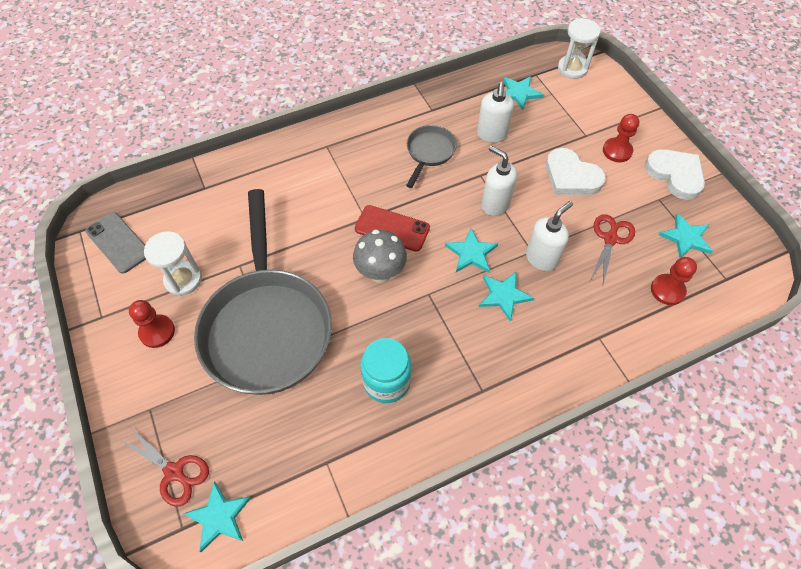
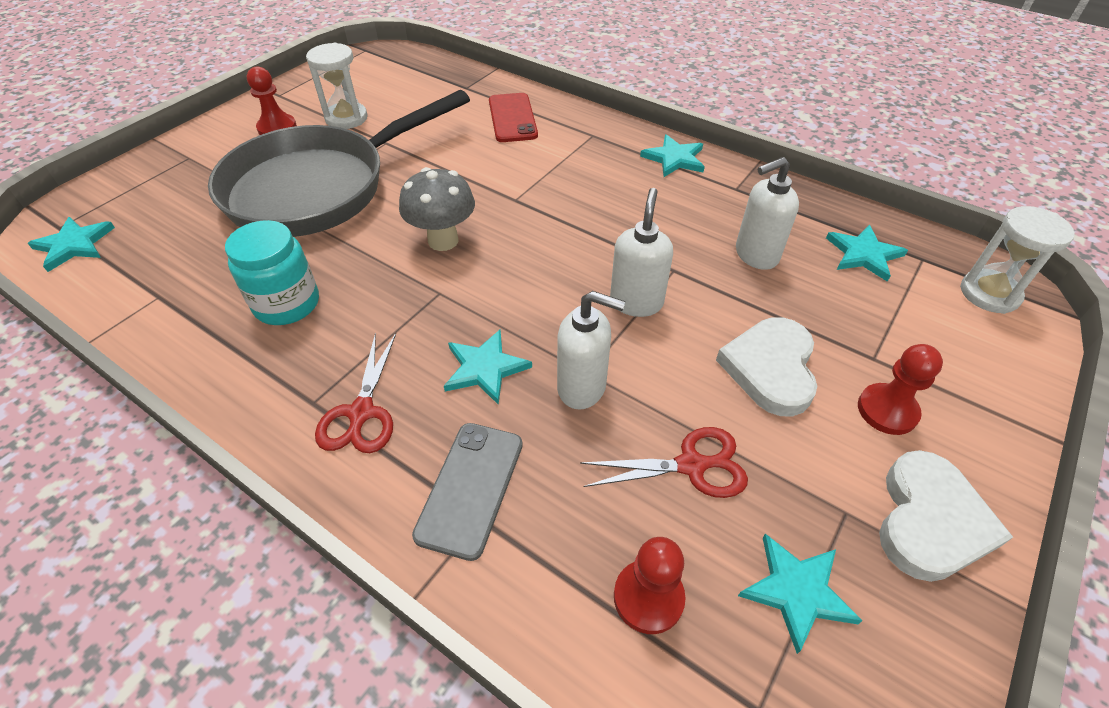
camera: 60 degrees right, 10 degrees down
grey phone [86,212,146,274] -> grey phone moved to [412,423,523,561]
red scissors [120,426,209,507] -> red scissors moved to [315,333,396,453]
red phone [355,205,430,252] -> red phone moved to [489,93,538,142]
grey pan [406,125,457,188] -> none
turquoise star [445,228,498,272] -> turquoise star moved to [640,134,705,177]

